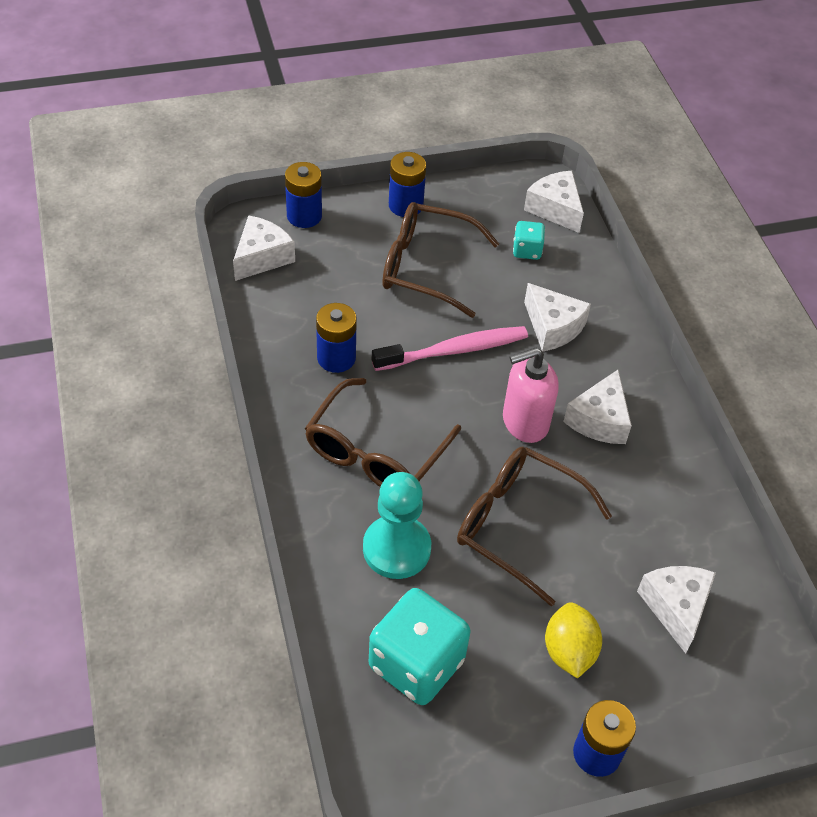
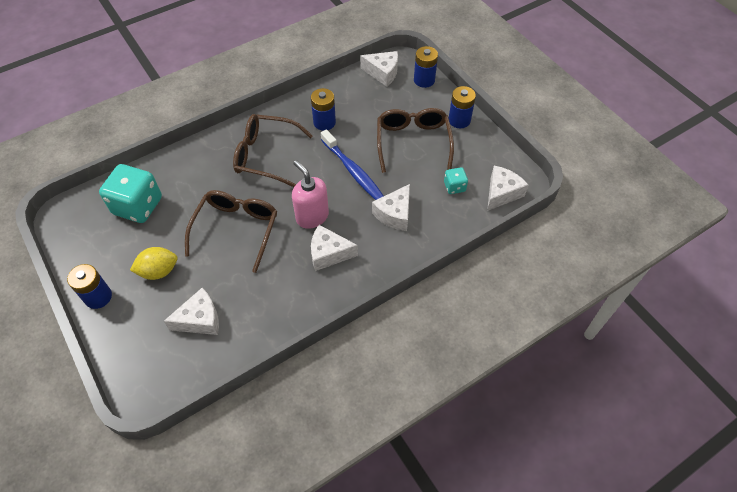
camera: 75 degrees right, 5 degrees up
turquoise pawn [363,472,431,579] -> none
pink toothbrush [372,326,528,371] -> blue toothbrush [321,129,383,200]

